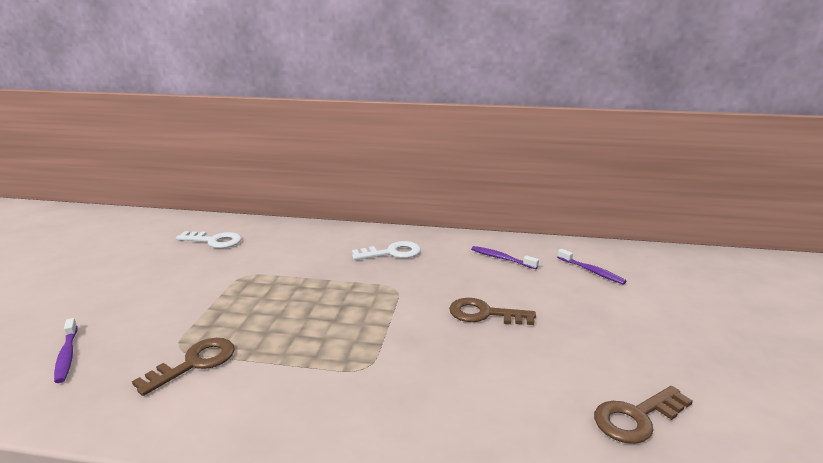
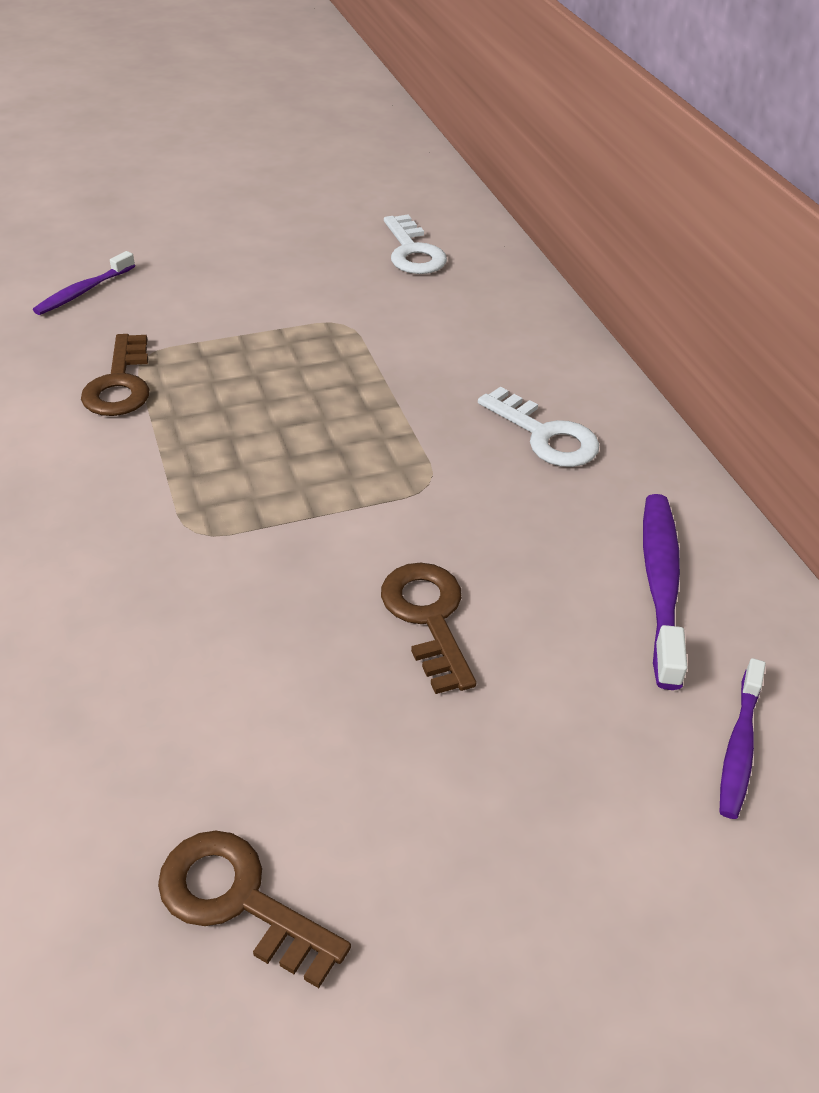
camera: 60 degrees right, 20 degrees up
brown key [132,338,235,396] -> brown key turned 75 degrees clockwise [81,334,149,416]
purple toothbrush [471,246,539,269] -> purple toothbrush [643,494,688,690], size x1.57

